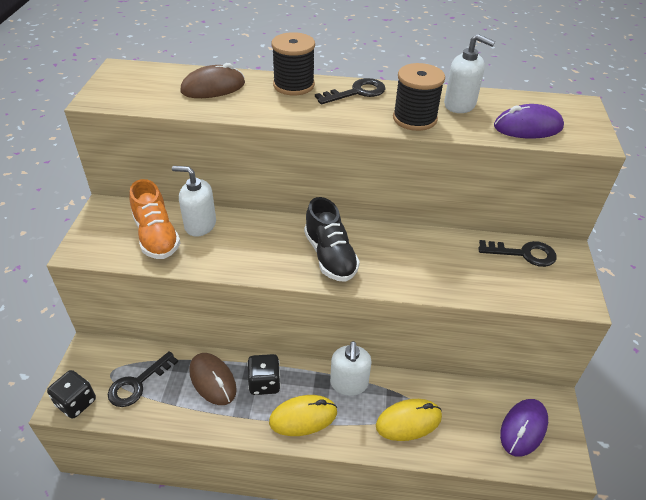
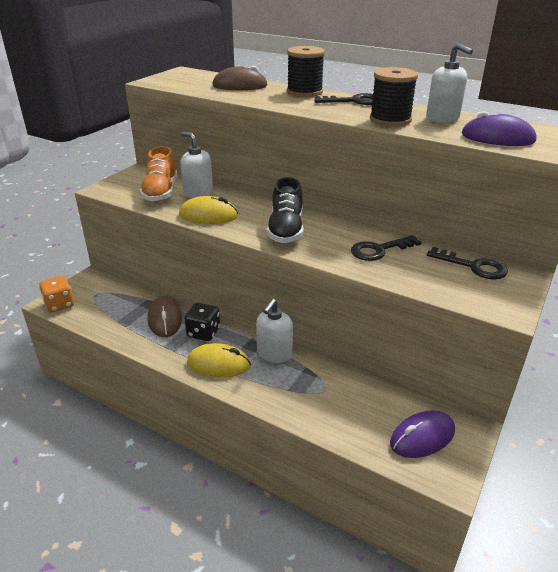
camera: 25 degrees right, 10 degrees down
black dice [47,370,96,418] -> orange dice [39,276,74,312]
black key [108,351,178,407] -> black key moved to [351,235,422,261]
yellow mouse [376,399,442,441] -> yellow mouse moved to [179,196,238,224]

